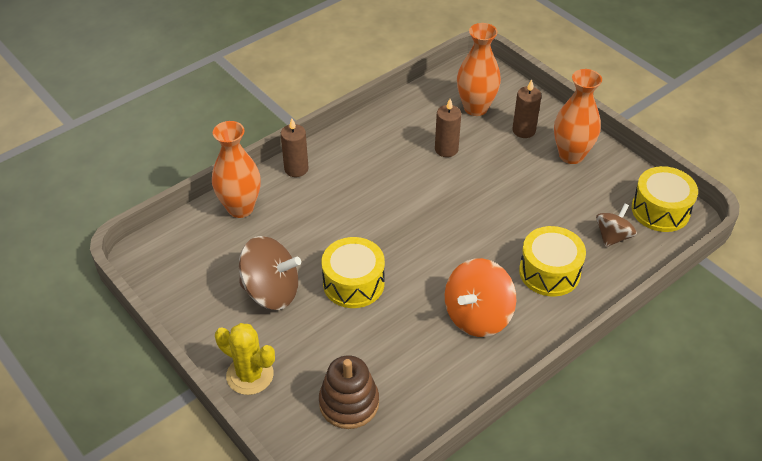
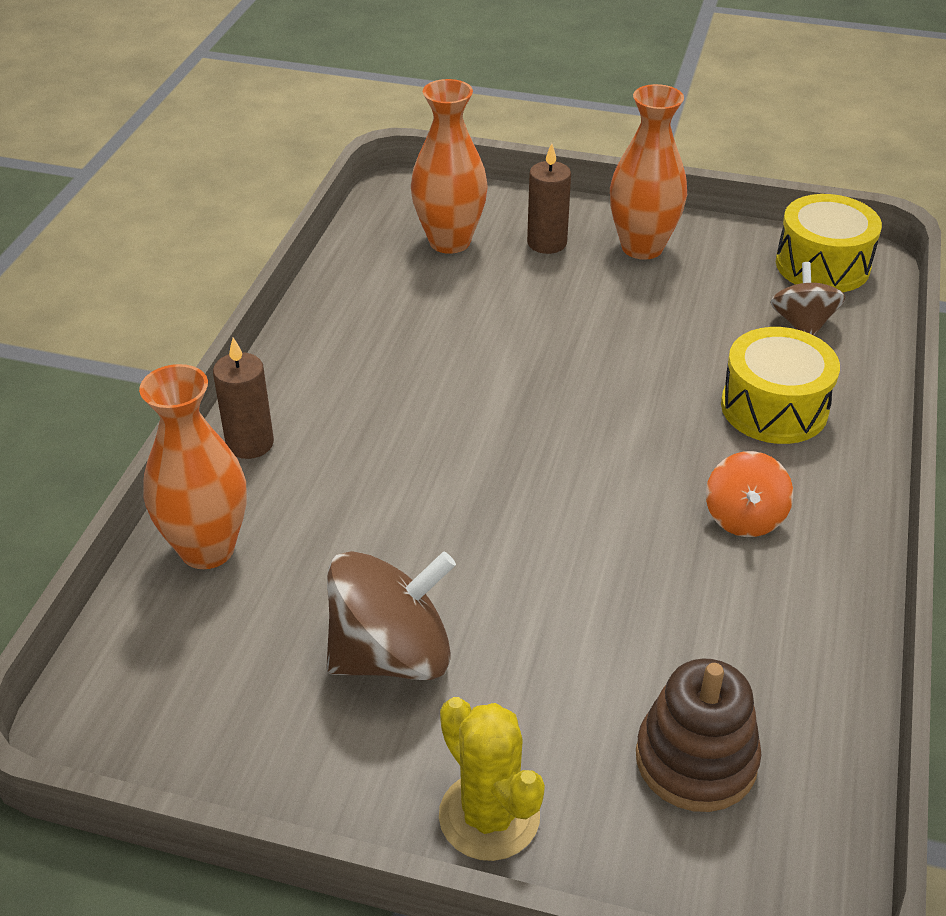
camera: 35 degrees left, 5 degrees down
yellow cactus [215,323,275,395] -> yellow cactus turned 60 degrees clockwise [439,697,545,861]
yellow drum [322,237,385,308] -> none
brown candle [435,99,461,157] -> none
orange spinning top [445,258,516,337] -> orange spinning top [706,451,793,537], size x0.60

